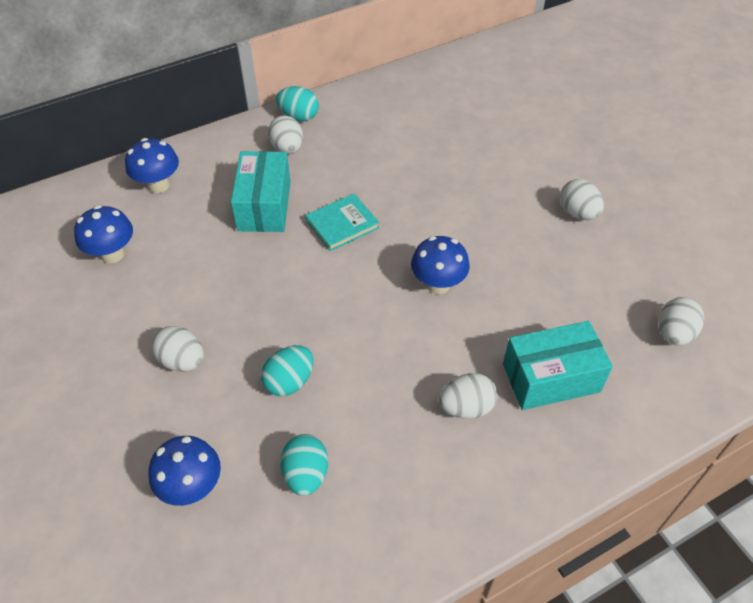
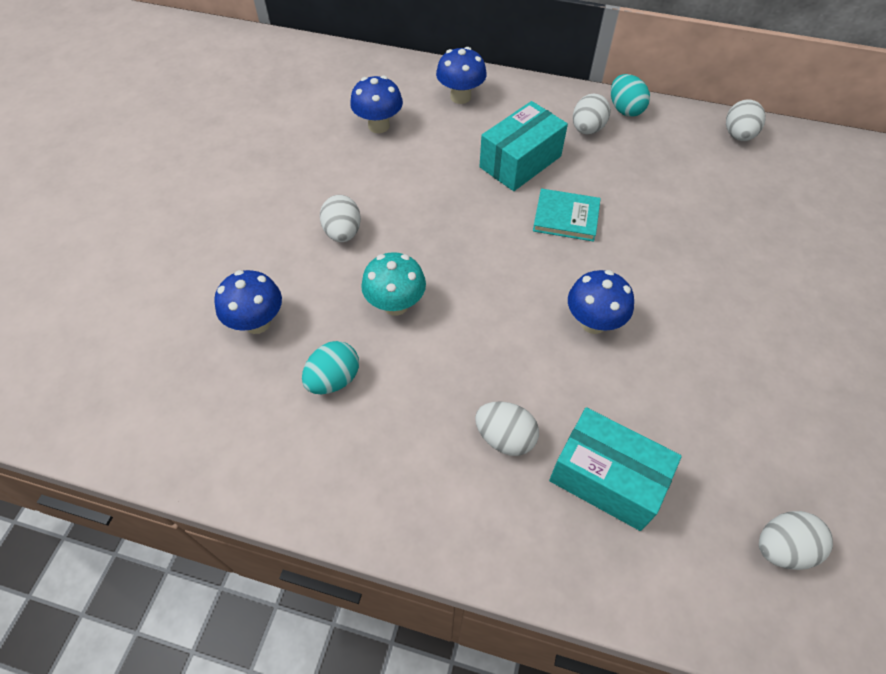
camera: 45 degrees right, 5 degrees up
turquoise egg [261,345,313,396] -> turquoise mushroom [361,252,426,316]
white egg [560,179,604,220] -> white egg moved to [726,99,766,141]

